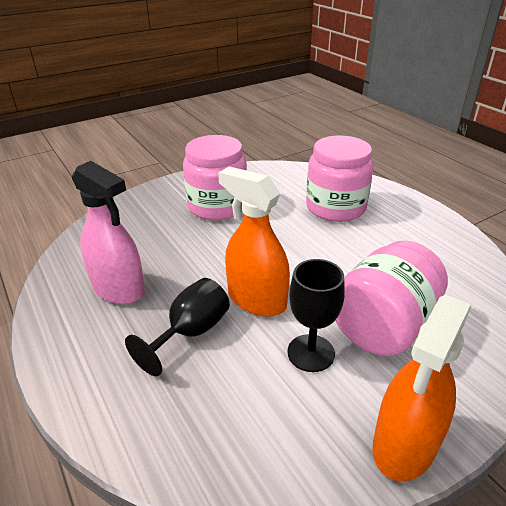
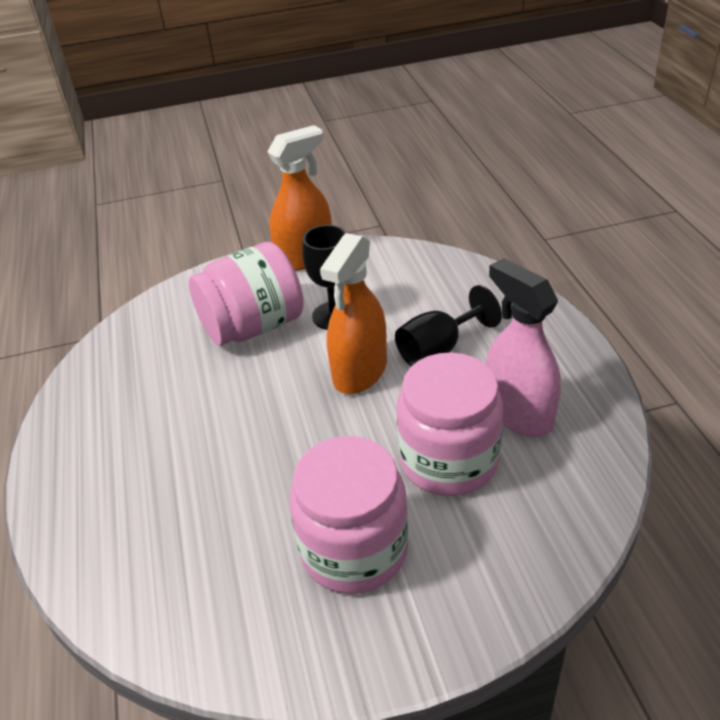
camera: 160 degrees left, 5 degrees up
orange spray bottle [218,167,290,317] -> orange spray bottle turned 60 degrees clockwise [320,233,387,394]
pink jar [306,135,374,222] -> pink jar moved to [397,353,503,496]

